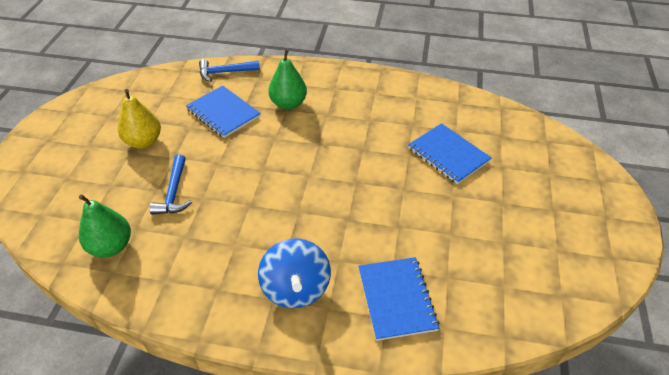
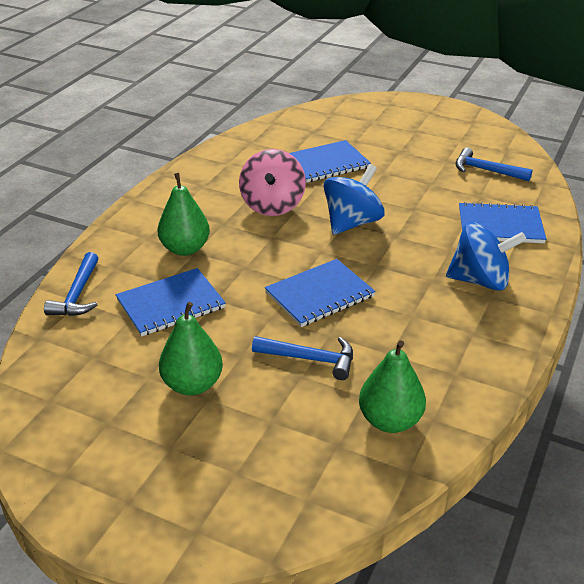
camera: 75 degrees left, 10 degrees down
yellow pear [118,89,161,149] -> green pear [159,302,223,395]
none -> pink spinning top [239,149,306,216]
none -> blue notebook [265,259,376,327]
none -> blue spinning top [324,164,385,235]
none -> blue hammer [455,148,533,181]

